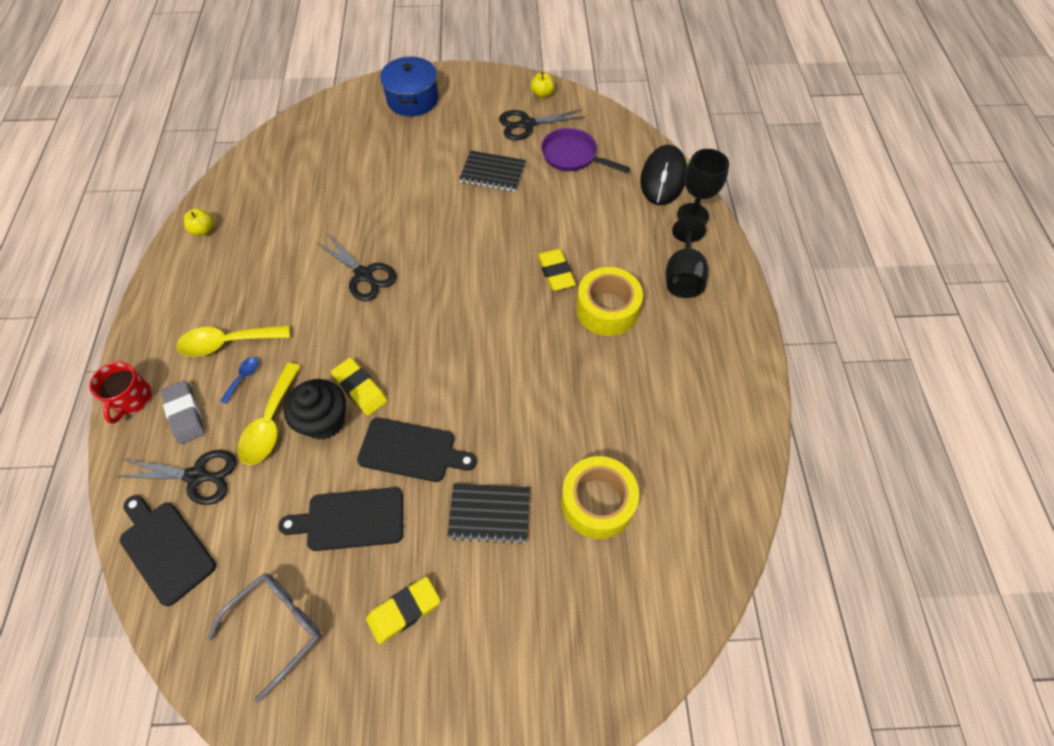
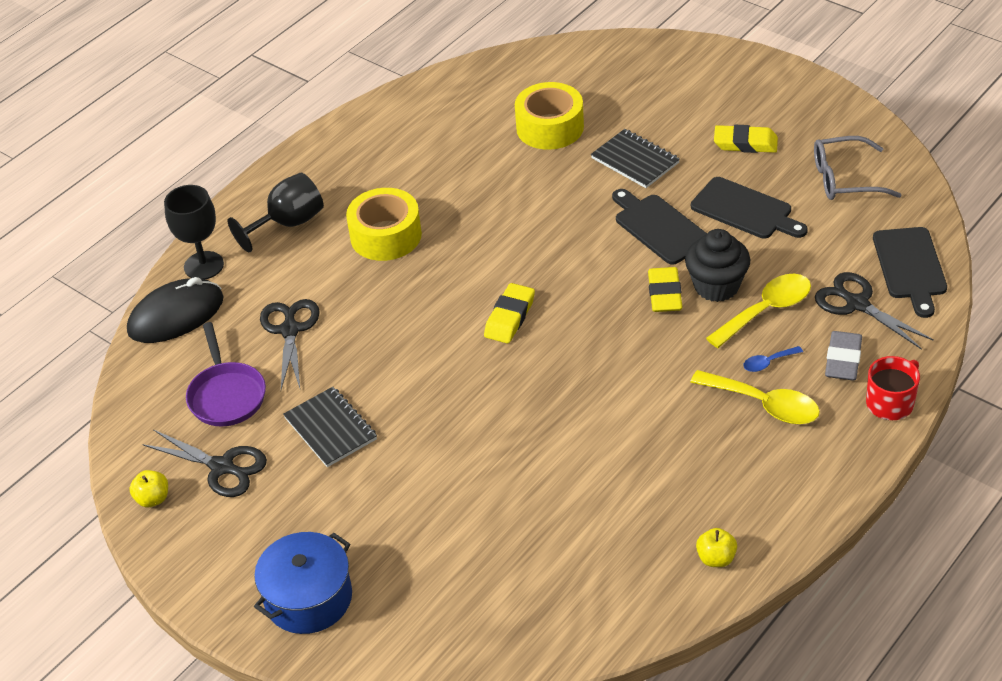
camera: 135 degrees left, 15 degrees down
black scissors [316,233,396,301] -> black scissors moved to [260,299,320,390]
yellow eraser [537,249,576,291] -> yellow eraser moved to [484,283,535,343]

